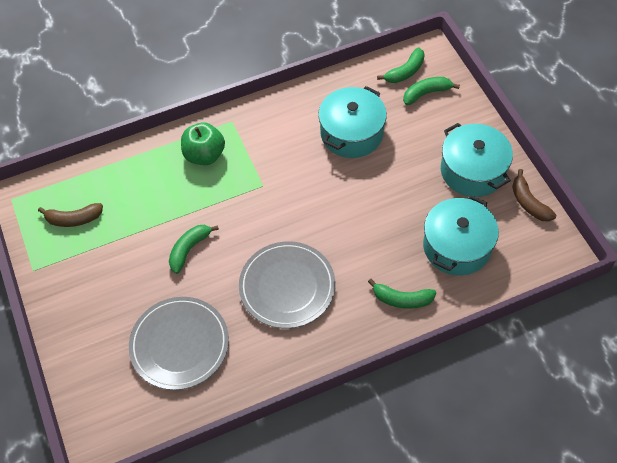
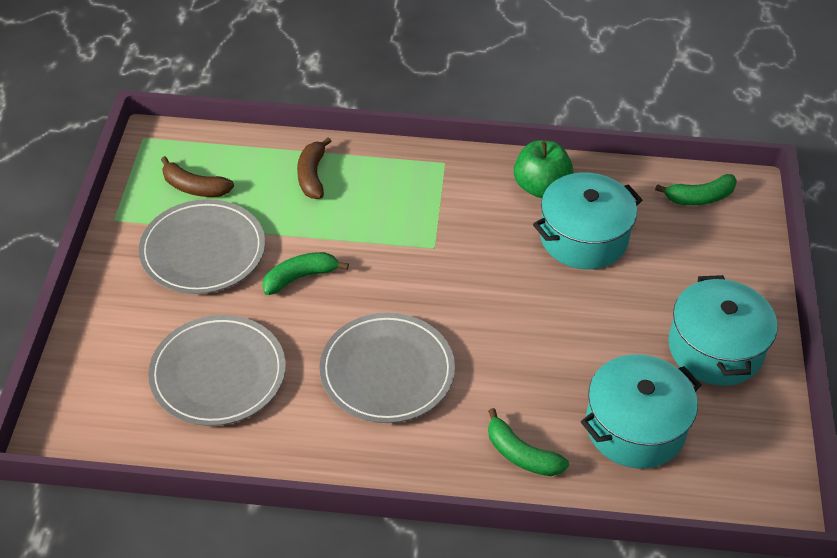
camera: 25 degrees right, 10 degrees down
green apple [181,122,225,165] -> green apple moved to [513,140,573,198]
green banana [403,77,460,105] -> none
brown banana [512,169,556,222] -> brown banana moved to [297,137,331,199]
none -> grey plate [139,199,265,294]

